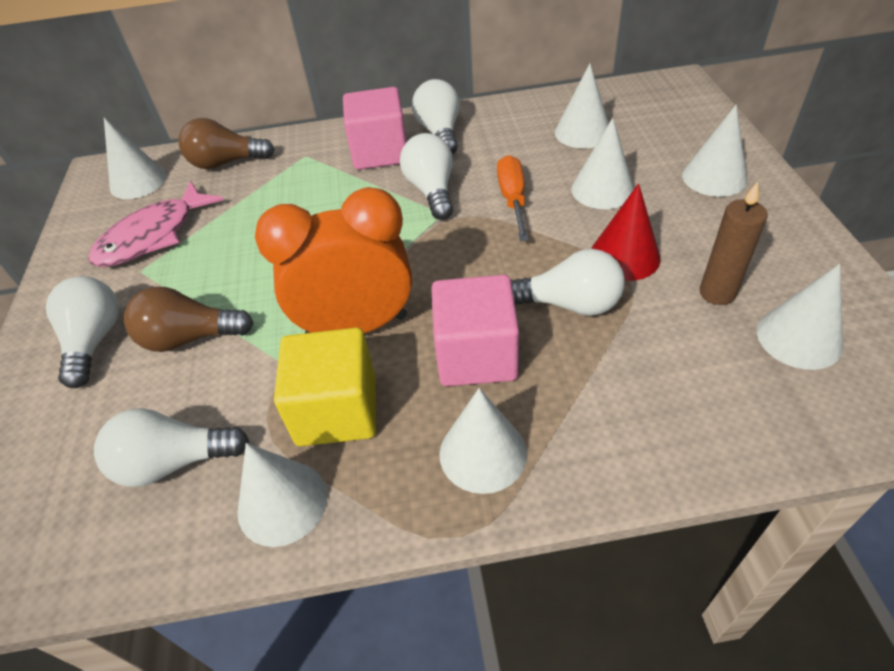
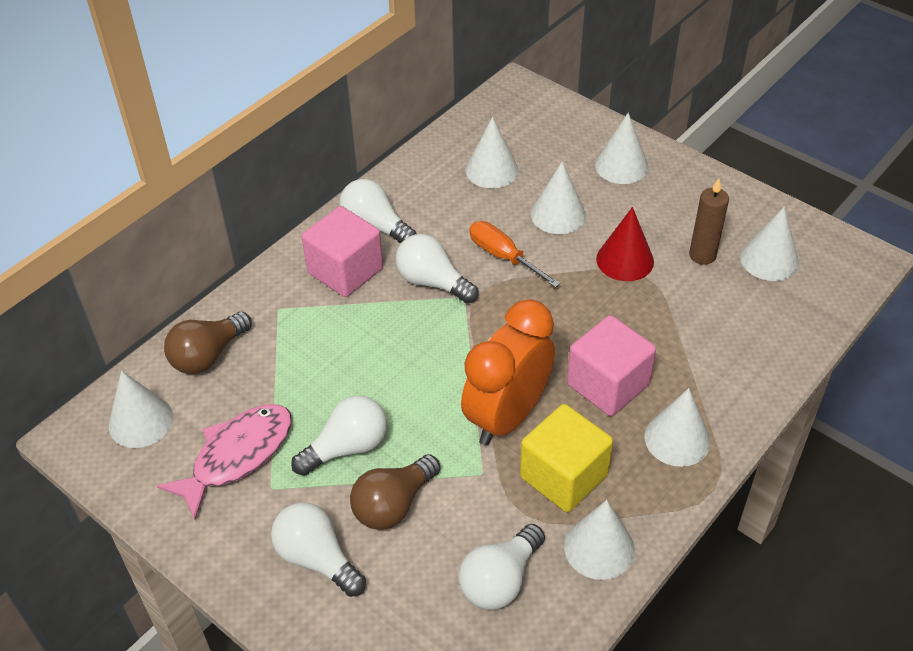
camera: 45 degrees left, 0 degrees up
pink fish [88,181,224,267] -> pink fish turned 135 degrees counterclockwise [157,404,292,520]
white light bulb [511,249,625,316] -> white light bulb moved to [291,395,387,476]

